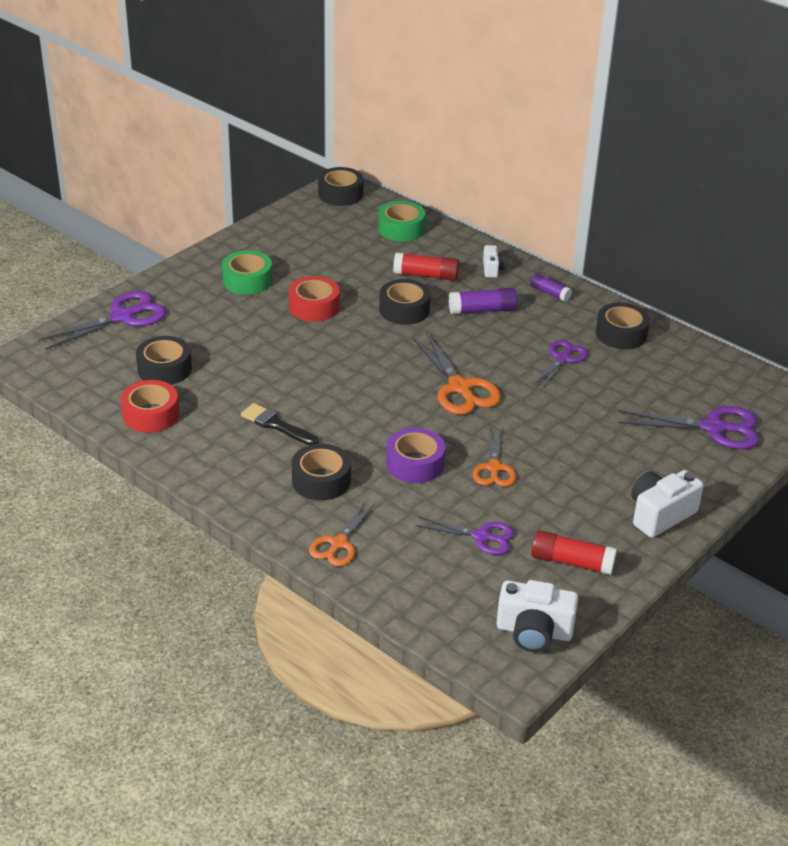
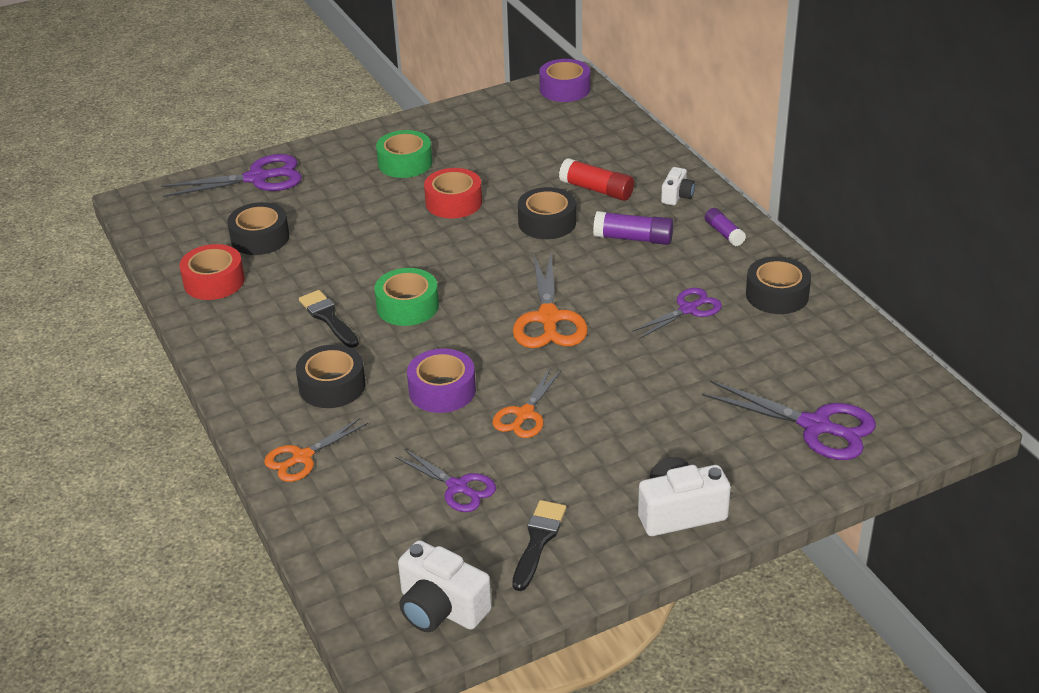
camera: 25 degrees right, 0 degrees up
black tape [318,167,364,206] -> purple tape [539,59,590,102]
green tape [378,201,425,241] -> green tape moved to [374,268,439,326]
red glue stick [531,530,617,575] -> black brush [512,500,566,591]

